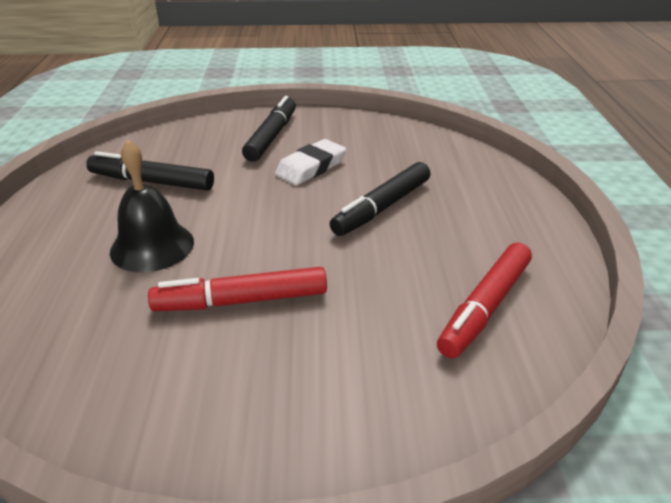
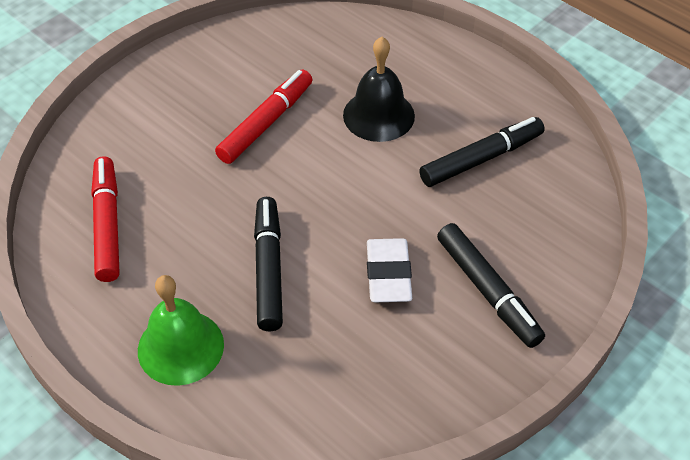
camera: 135 degrees right, 15 degrees up
none -> green bell [138,275,224,386]

